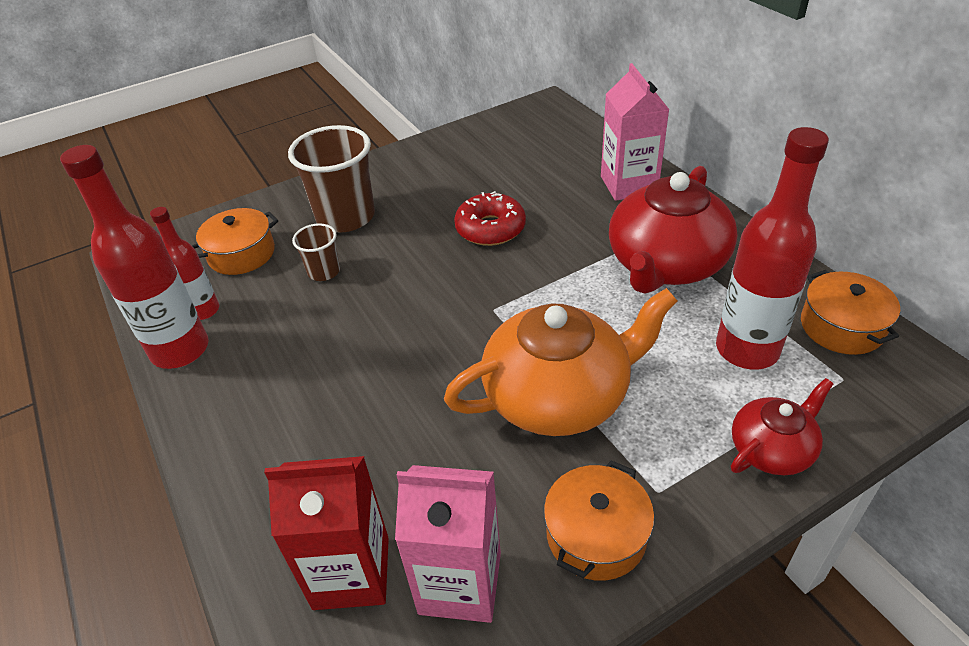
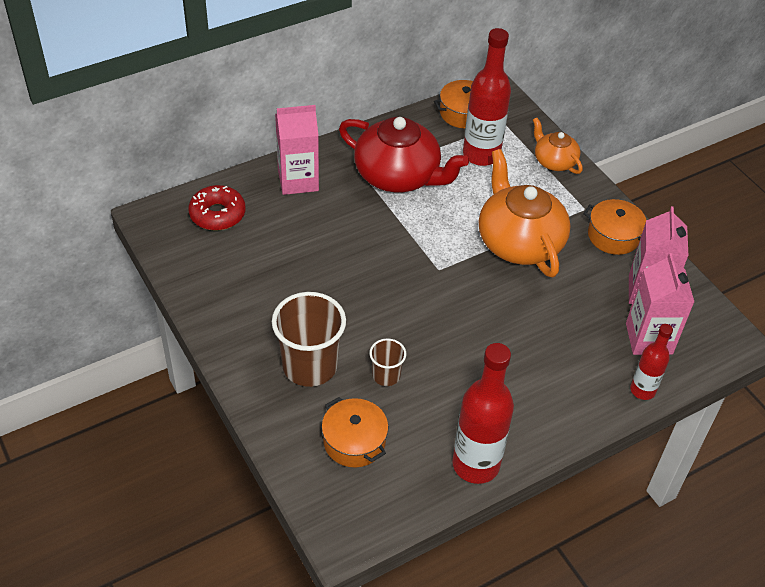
camera: 95 degrees left, 5 degrees up
red bottle [150,207,219,320] -> red bottle moved to [630,324,673,400]
red carton [264,456,389,610] -> pink carton [626,253,694,355]
red donut [454,191,526,246] -> red donut moved to [188,185,246,231]
red teapot [731,378,833,475] -> orange teapot [533,118,583,174]

